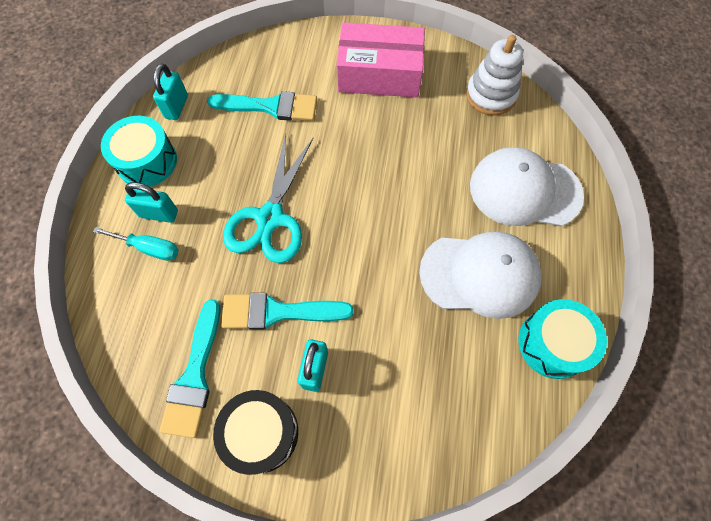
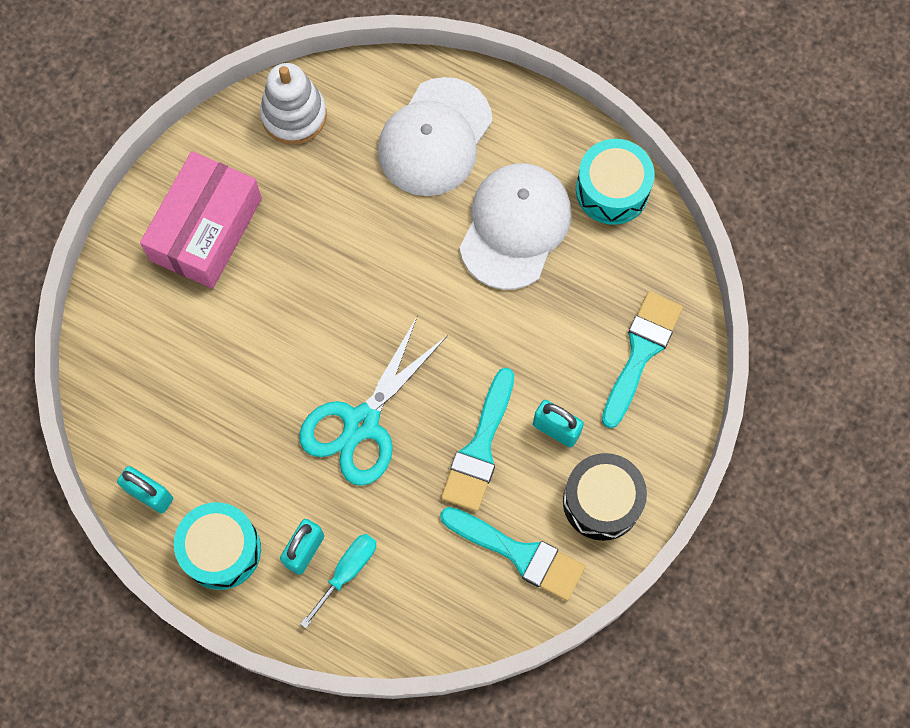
camera: 70 degrees left, 5 degrees up
turquoise brush [207,91,317,121] -> turquoise brush moved to [602,291,683,428]
turquoise scissors [223,133,313,263] -> turquoise scissors turned 90 degrees clockwise [299,315,448,486]

